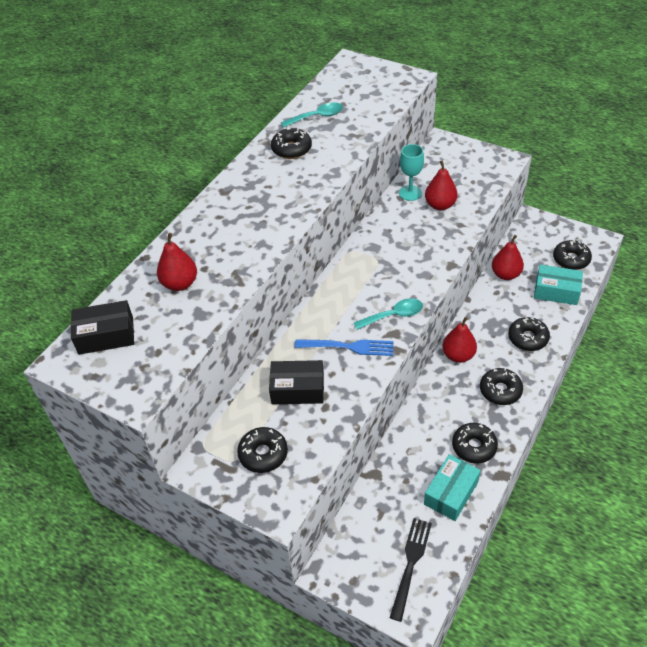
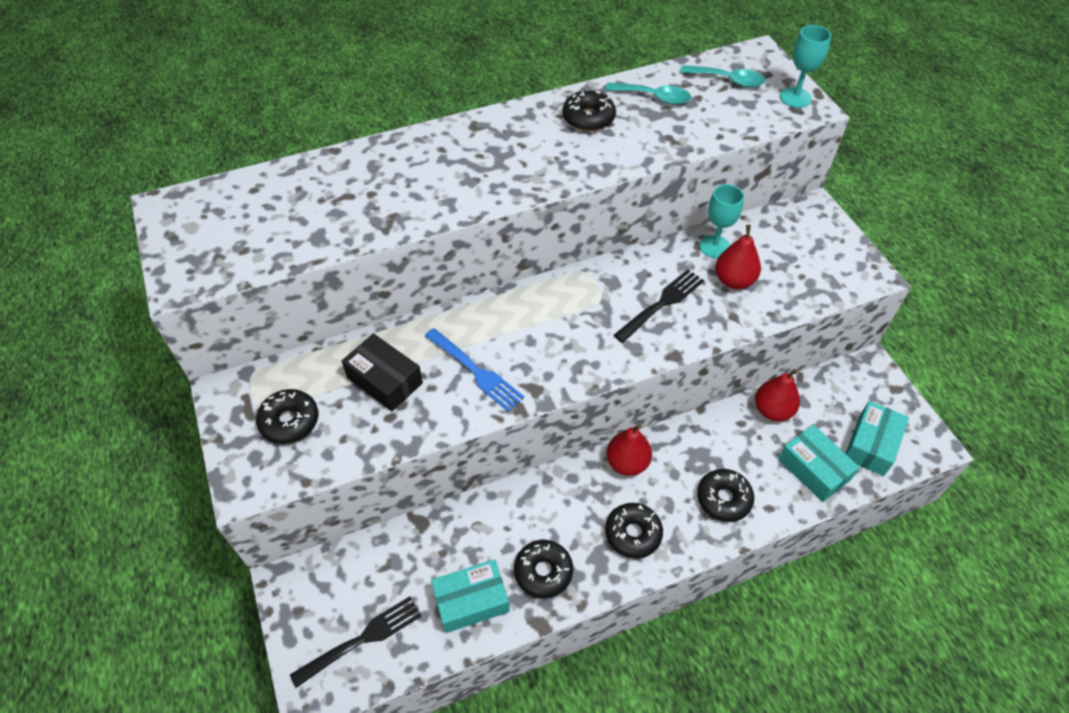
camera: 35 degrees right, 5 degrees up
black box [71,300,134,355] -> none
red pear [157,233,197,291] -> none
turquoise spoon [354,299,423,330] -> turquoise spoon moved to [680,65,765,88]
black donut [553,240,592,270] -> turquoise box [845,401,909,476]
none -> black fork [614,269,704,343]
none -> turquoise goblet [780,25,831,108]

